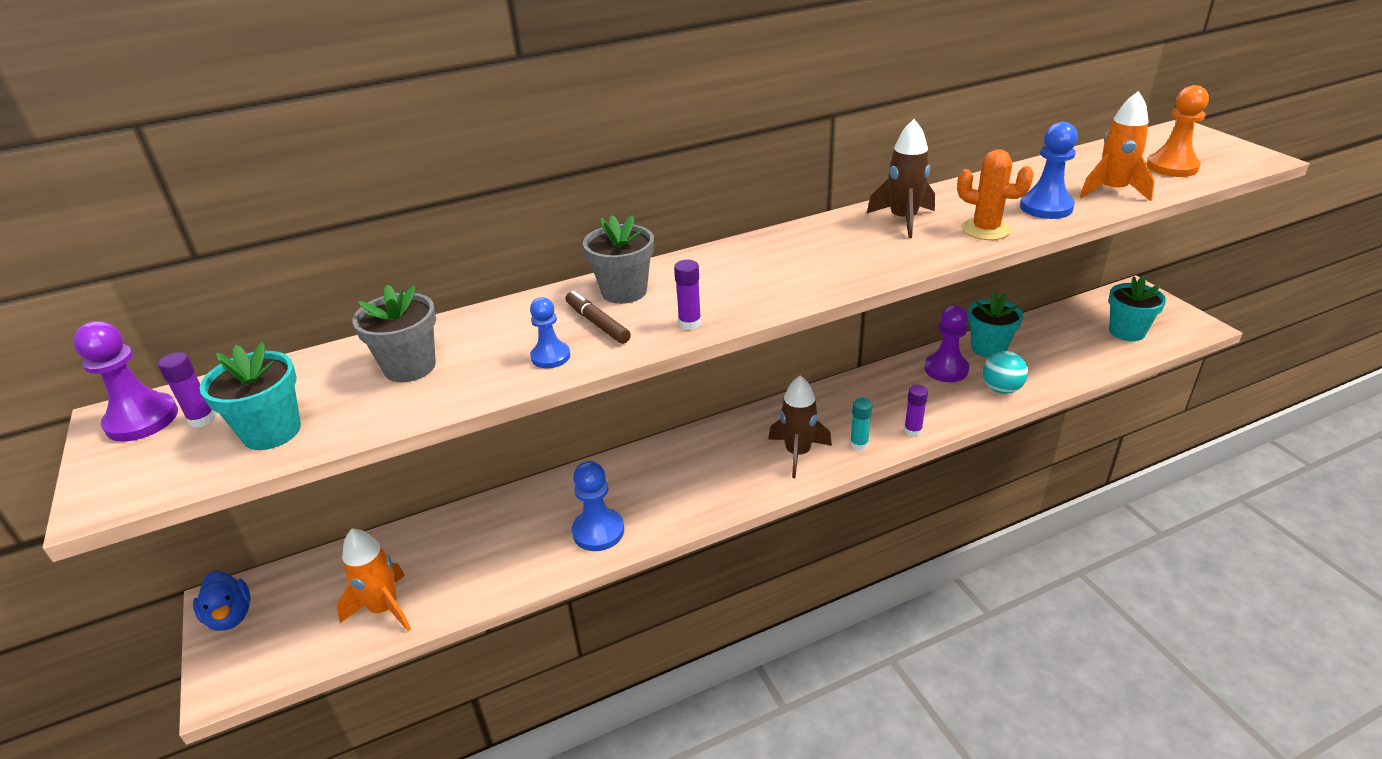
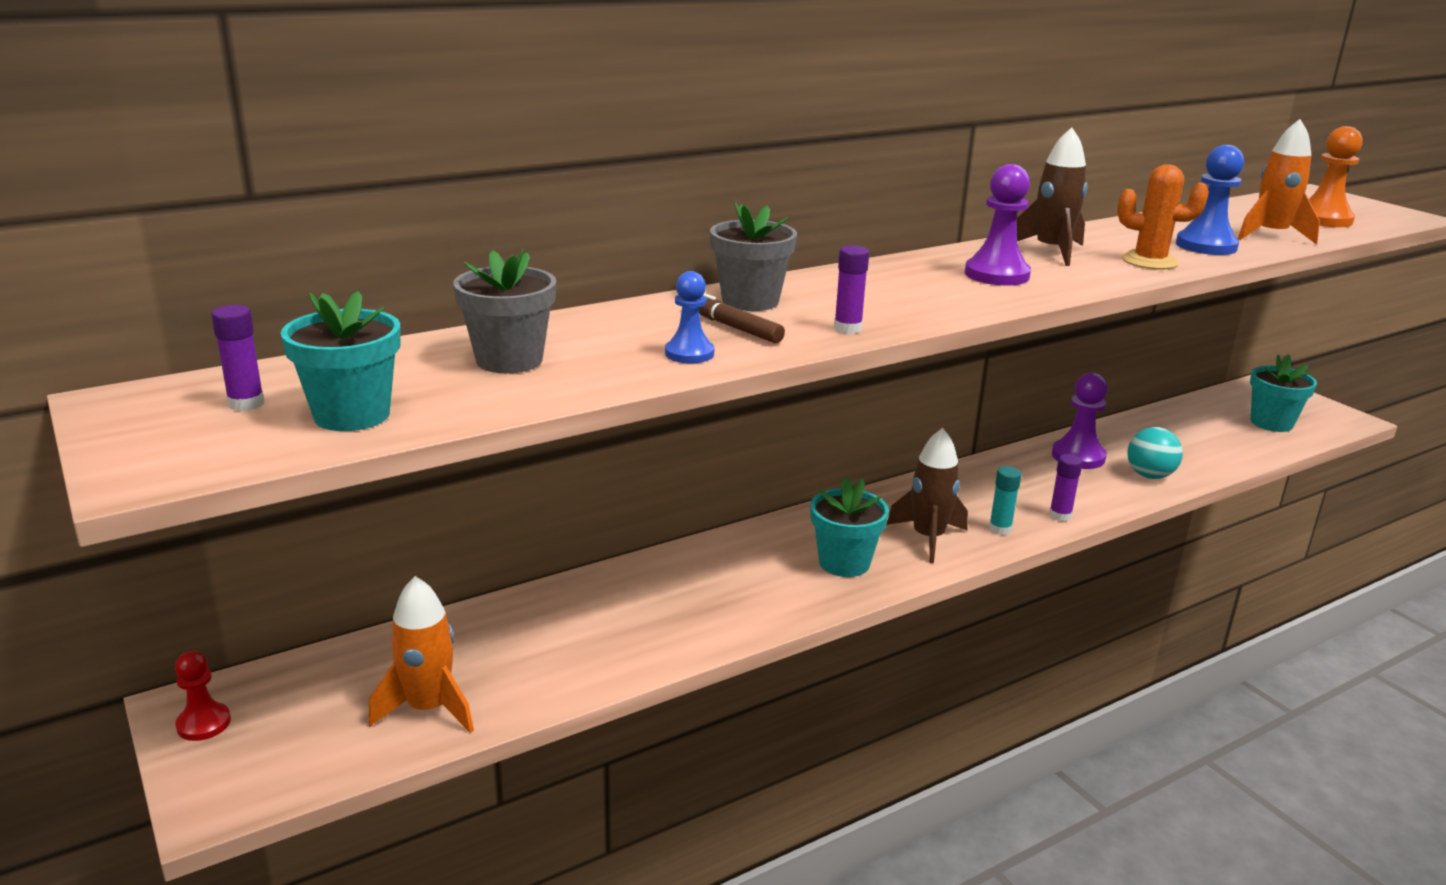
camera: 10 degrees left, 10 degrees down
purple pawn [73,321,178,442] -> purple pawn moved to [965,164,1031,286]
blue duck [193,571,251,631] -> red pawn [175,651,231,741]
blue pawn [572,461,624,551] -> none
turquoise flower pot [968,292,1023,358] -> turquoise flower pot moved to [810,476,889,577]

